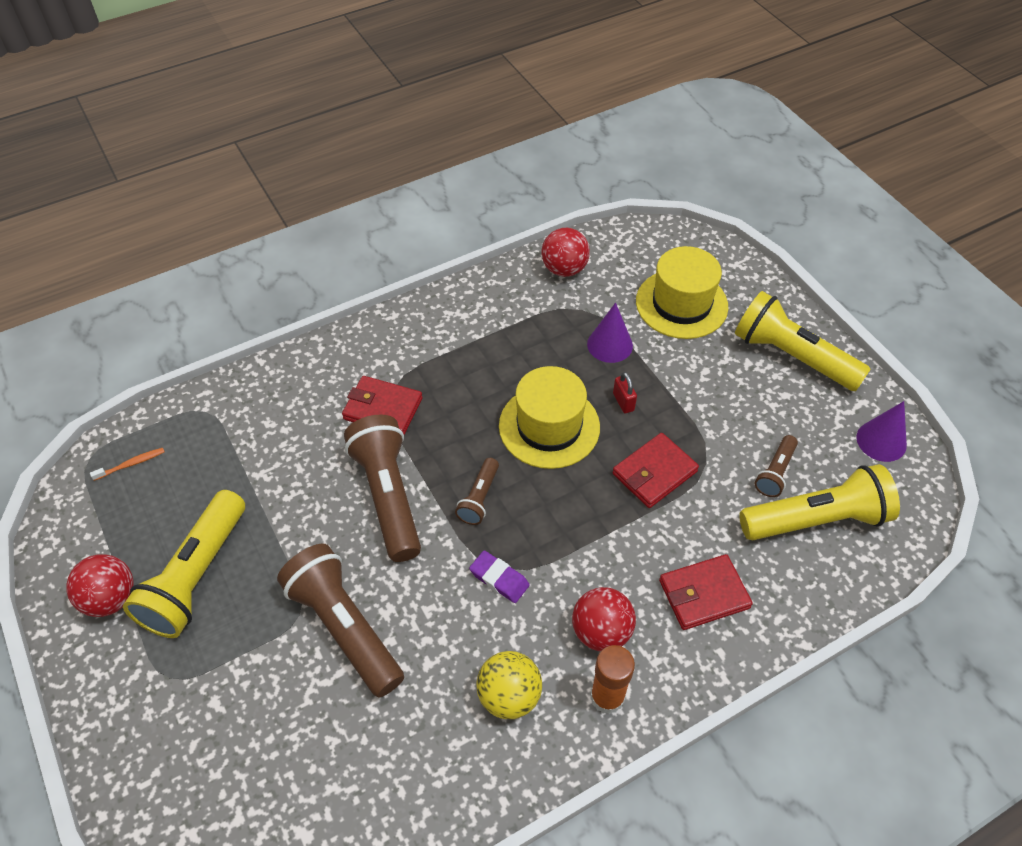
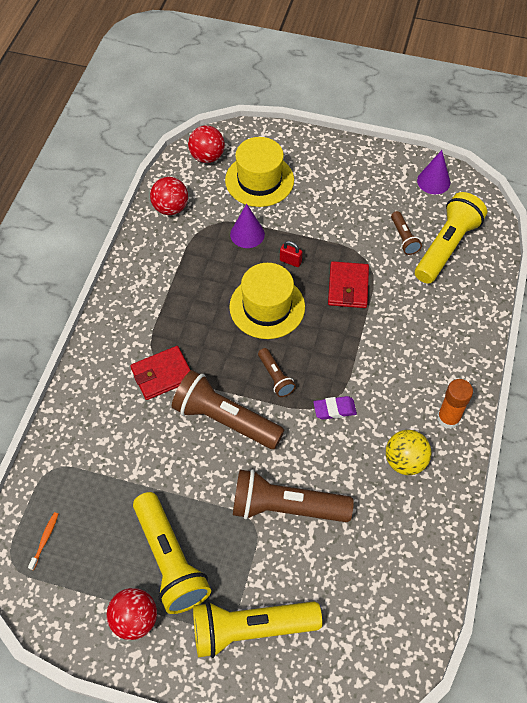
camera: 45 degrees left, 5 degrees up
red ball [572,587,636,651] -> red ball moved to [188,126,225,163]
red wallet [659,554,753,630] -> none
yellow flashlight [735,291,871,391] -> yellow flashlight moved to [193,602,322,658]

